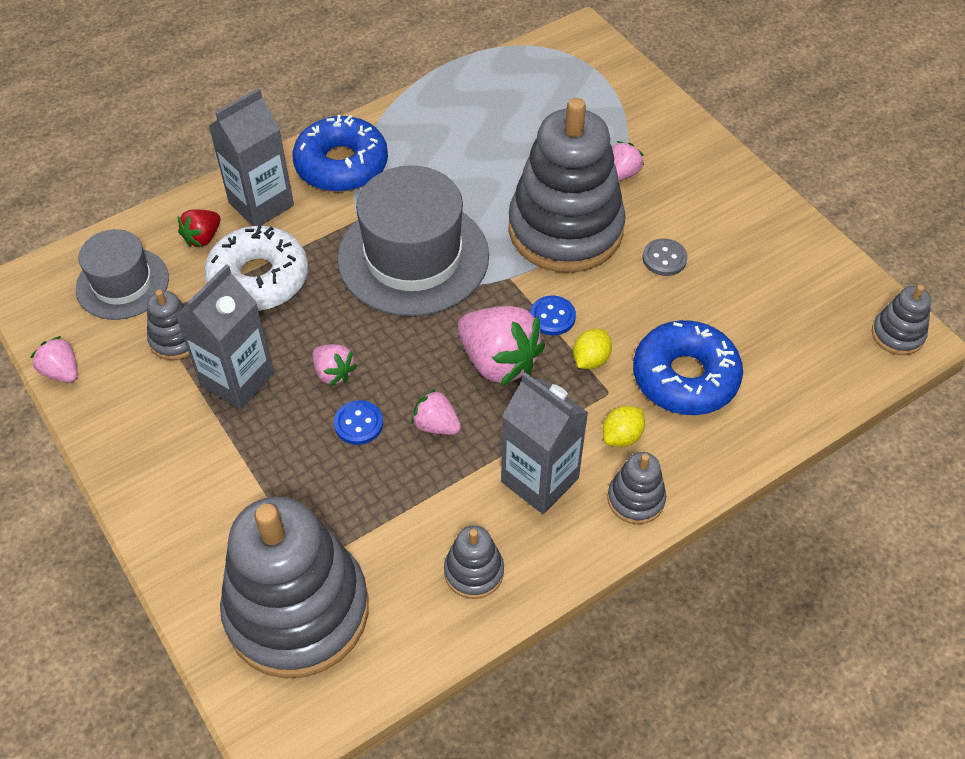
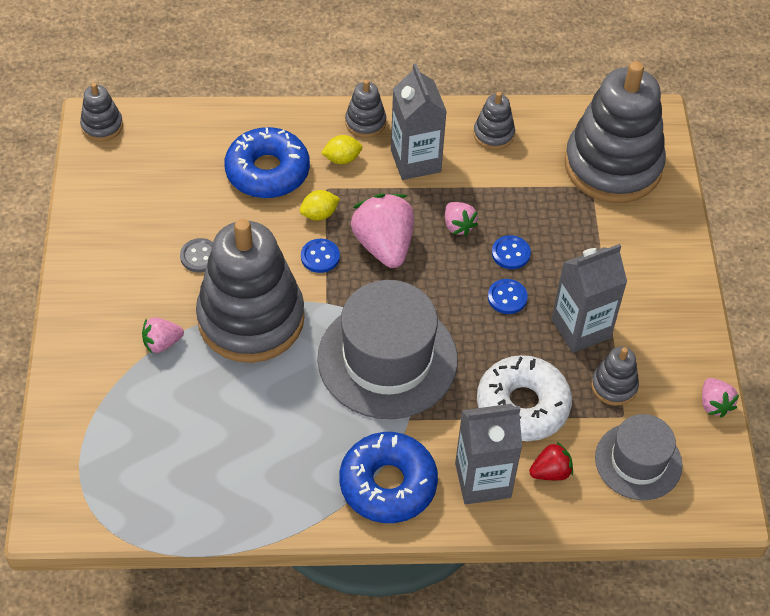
camera: 150 degrees left, 0 degrees up
pink strawberry [313,344,357,386] -> blue button [488,279,528,314]

